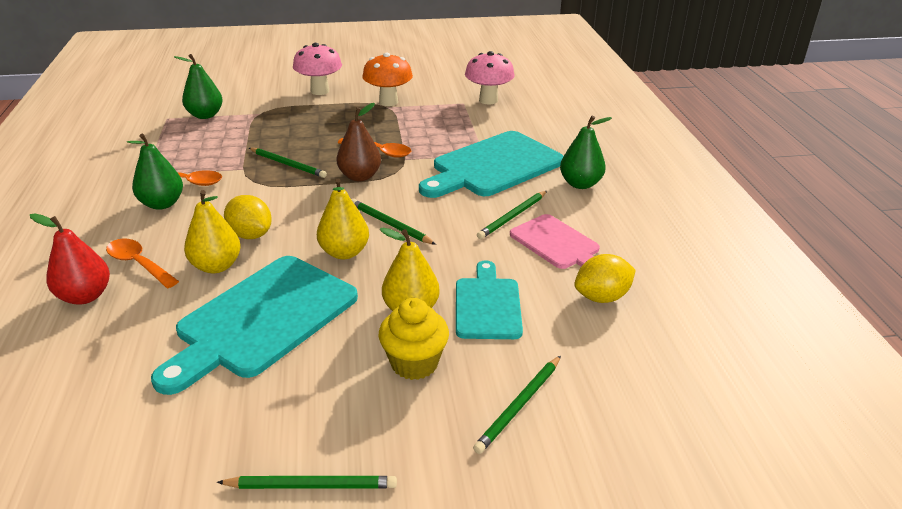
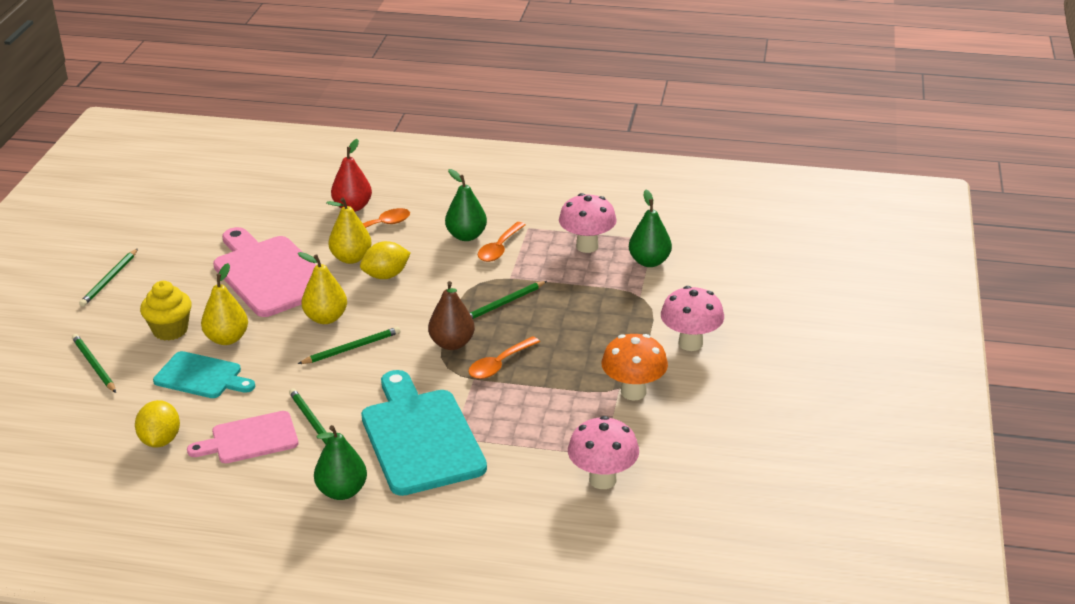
camera: 110 degrees right, 0 degrees up
turquoise cutting board [151,256,358,395] -> pink cutting board [213,227,316,317]
none -> pink mushroom [559,193,617,253]

